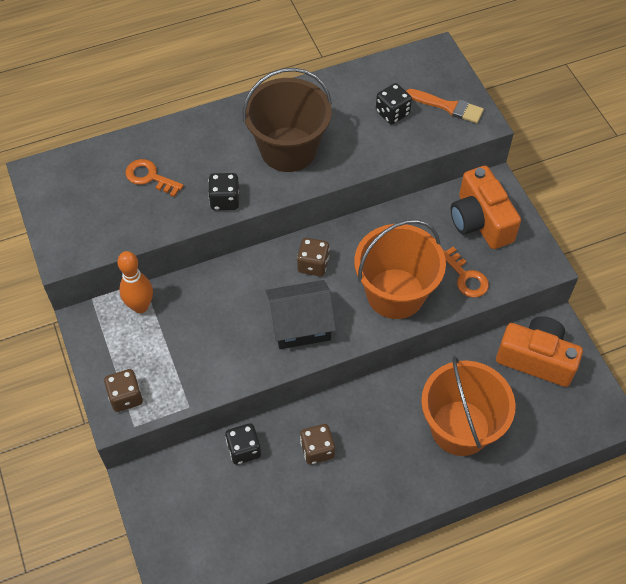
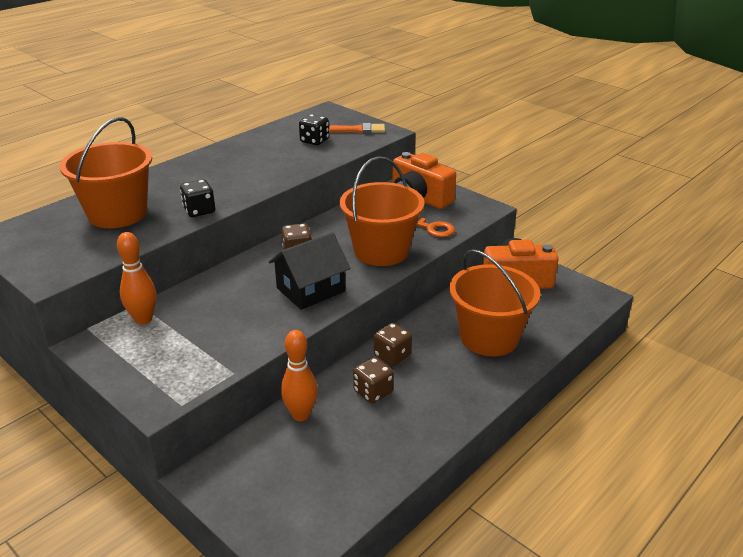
camera: 25 degrees left, 25 degrees down
brown dice [104,369,143,412] -> brown dice moved to [374,323,412,366]
orange key [126,159,184,197] -> orange bucket [60,117,152,228]
black dice [225,423,261,465] -> orange bowling pin [281,330,318,421]
brown bucket [243,68,332,172] -> none

